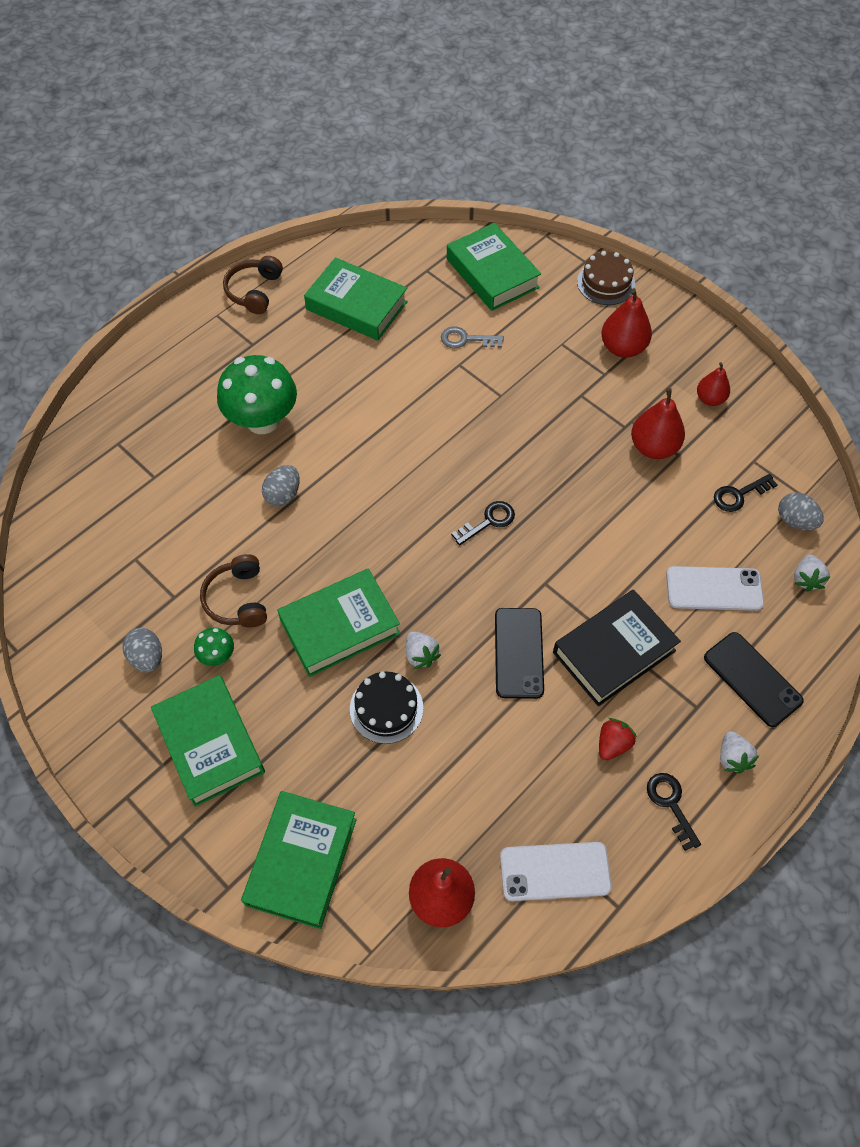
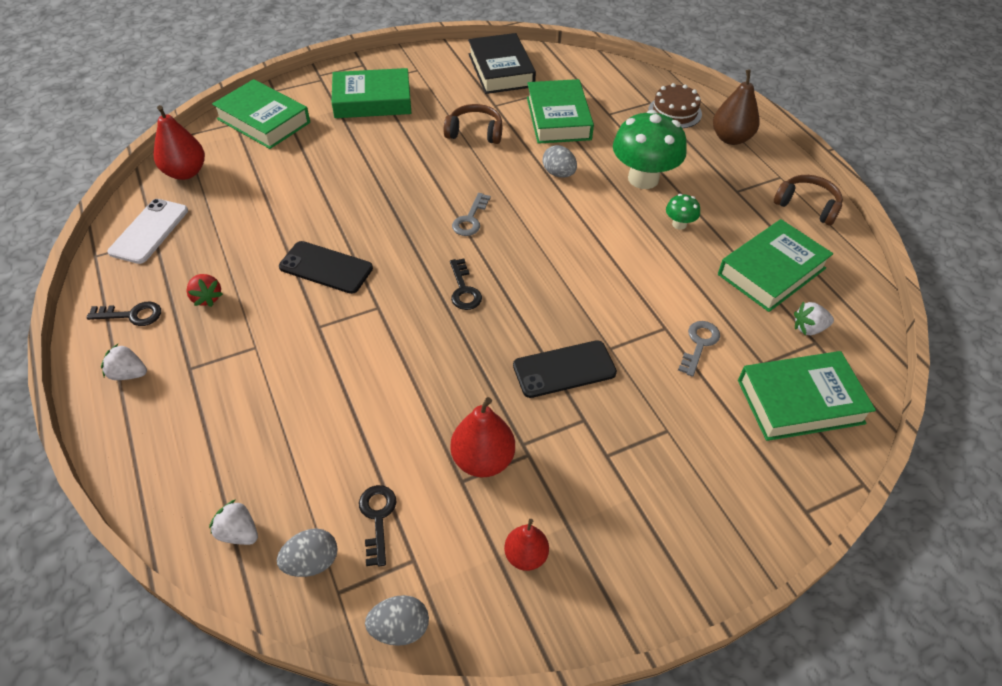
camera: 110 degrees right, 10 degrees down
grey egg [122,628,162,673] -> grey egg moved to [365,595,429,646]
green mushroom [194,627,234,666] -> green mushroom moved to [666,194,700,230]
green book [277,568,400,677] -> green book moved to [527,79,594,144]
black cake [350,671,423,744] -> none
white strawberry [406,631,441,669] -> white strawberry moved to [794,301,834,335]
black book [553,590,681,706] -> black book moved to [468,33,536,94]
brown cake [577,251,636,305] -> brown cake moved to [648,83,702,128]
red pear [601,288,652,358] -> none
white phone [666,566,764,611] -> none
black phone [704,632,804,727] -> black phone moved to [513,340,617,398]
none -> grey key [452,193,491,236]
none -> brown pear [713,69,760,145]

